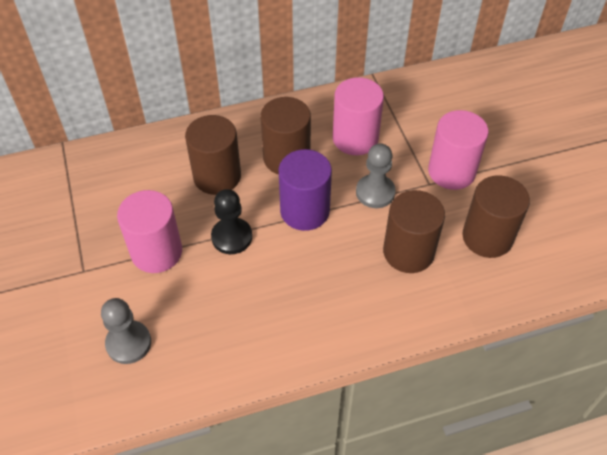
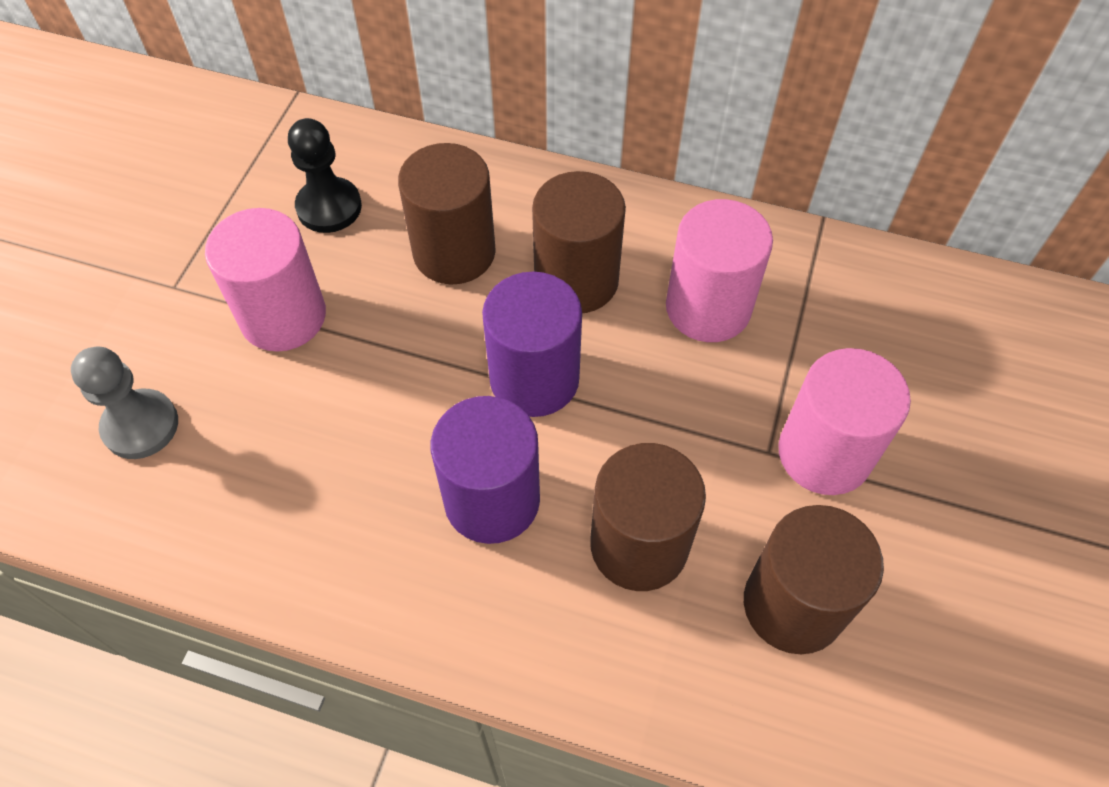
camera: 35 degrees right, 5 degrees up
black pawn [211,189,252,254] -> black pawn moved to [288,118,362,233]
grey pawn [356,143,395,208] -> none
none -> purple cylinder [431,396,540,544]

